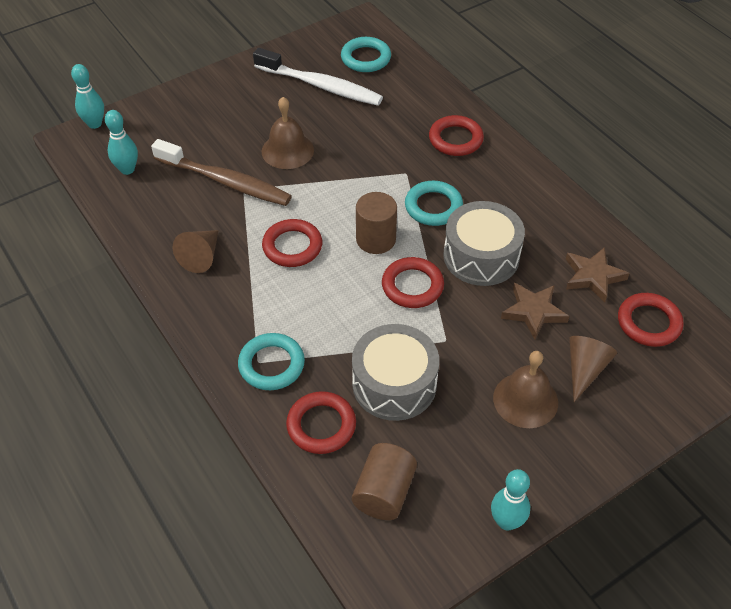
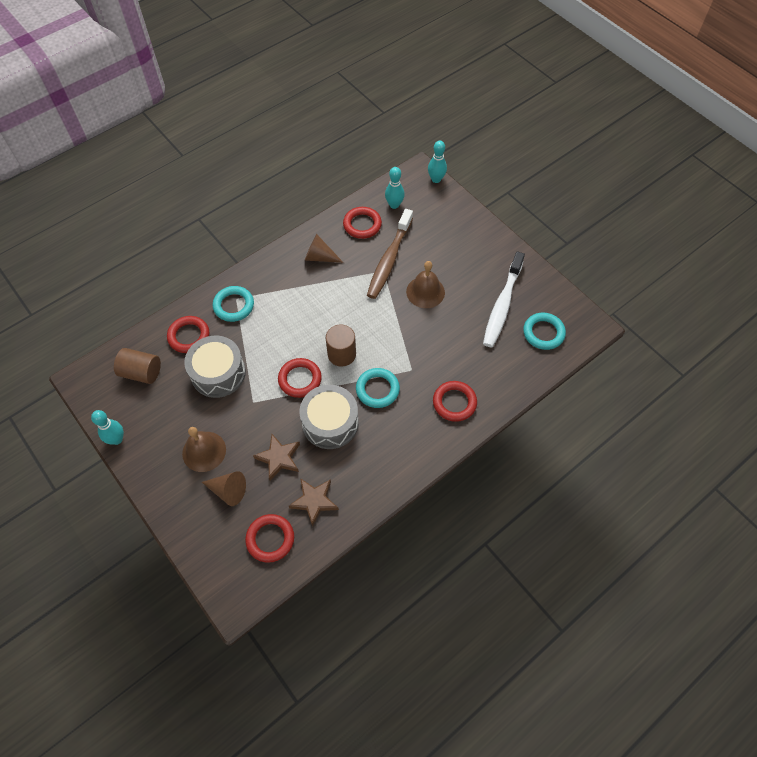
camera: 85 degrees right, 10 degrees up
red ring [262,219,322,267] -> red ring moved to [343,207,382,239]

